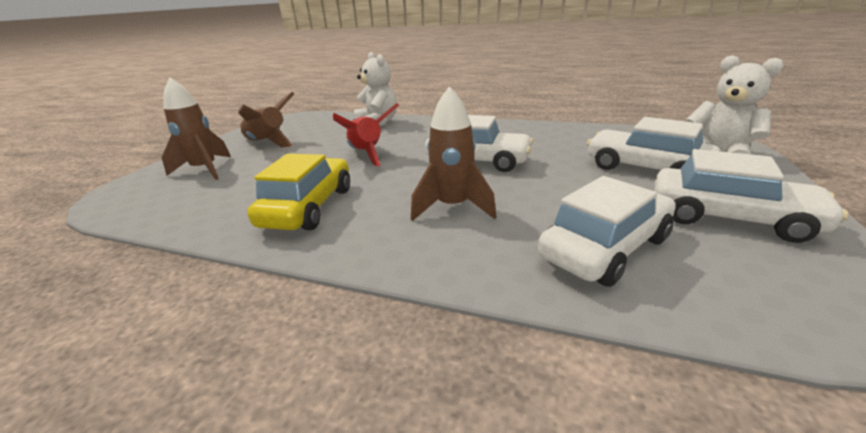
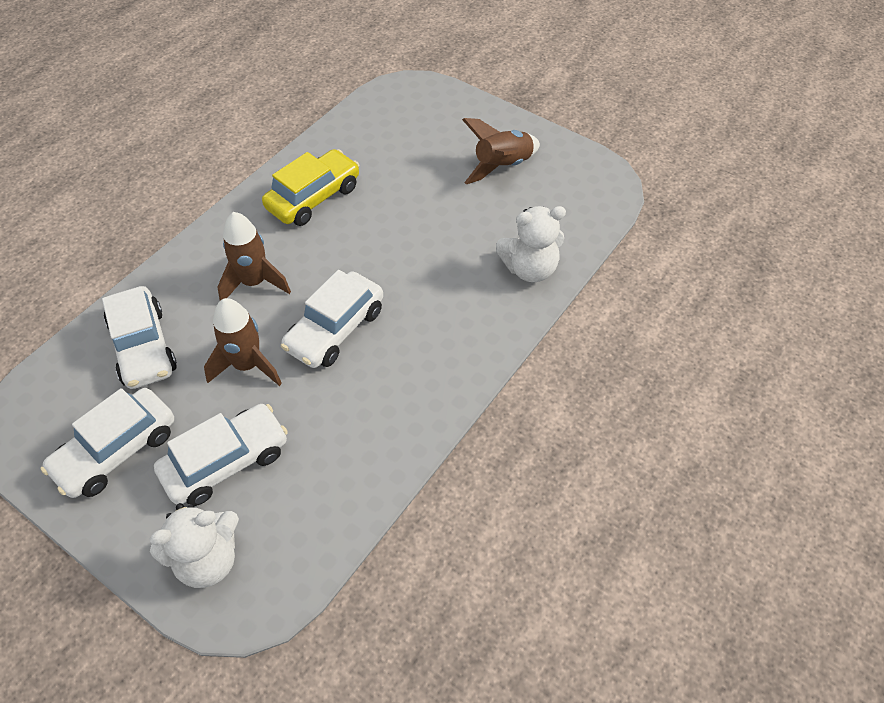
camera: 105 degrees right, 25 degrees up
brown rocket [162,78,231,180] -> brown rocket moved to [204,298,282,386]
yellow car [248,154,350,230] -> yellow car turned 75 degrees counterclockwise [262,149,360,226]
red rocket [333,103,399,167] -> none

